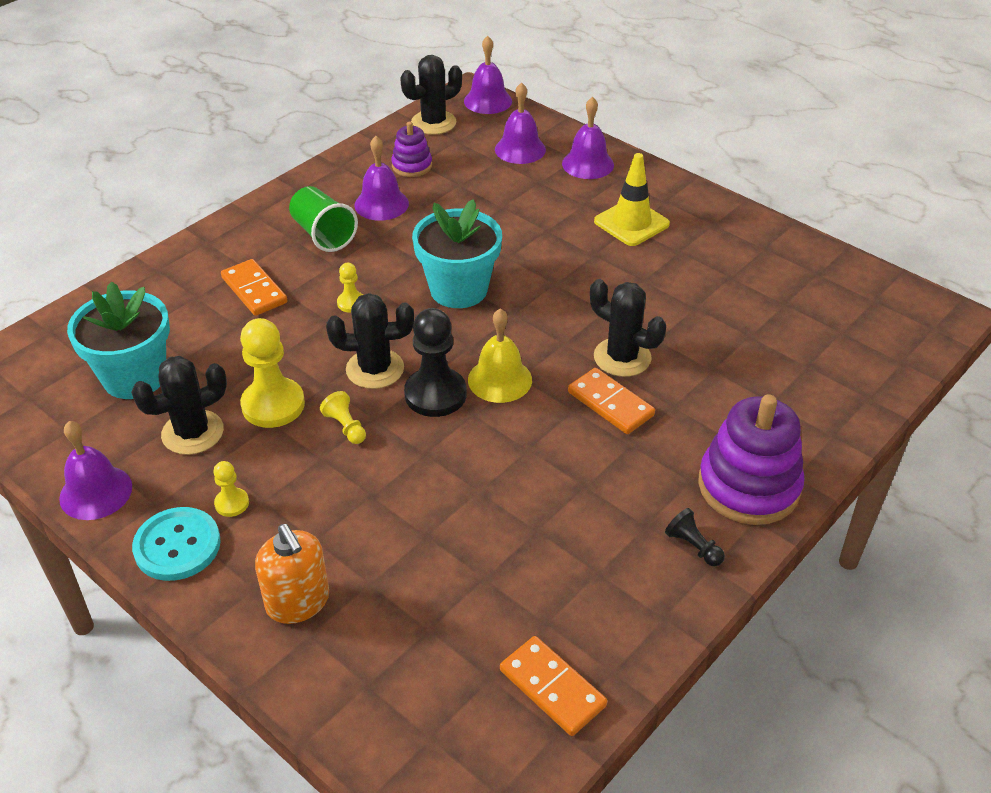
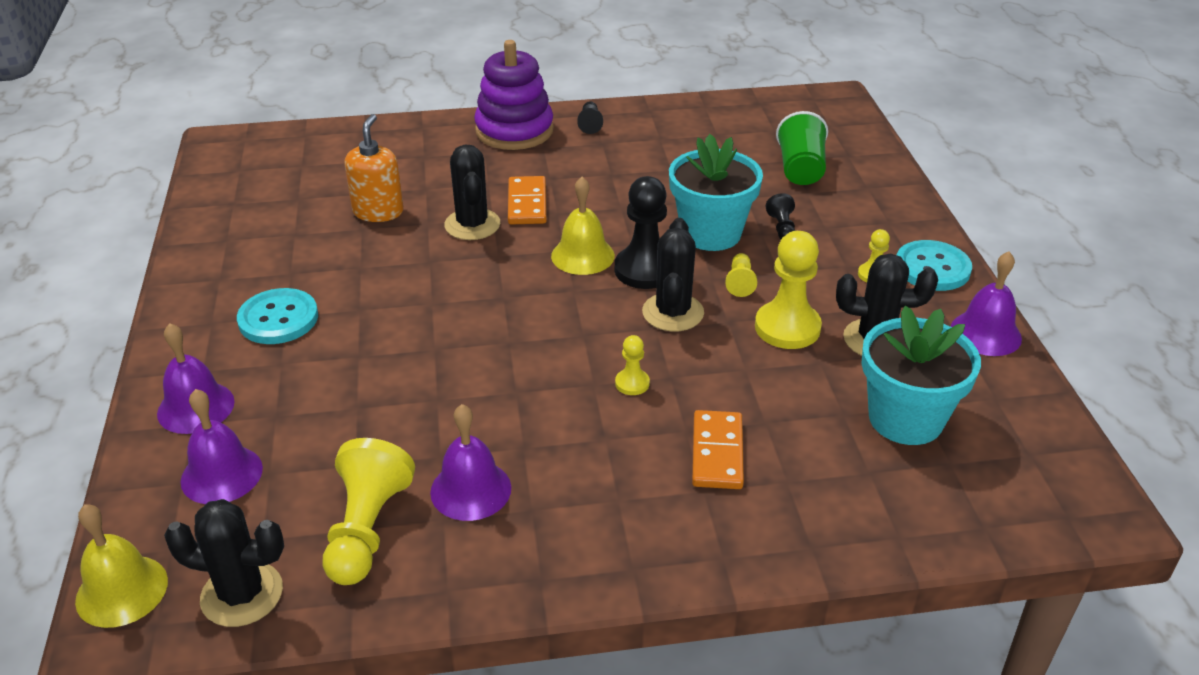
camera: 140 degrees left, 5 degrees down
orange soap dispenser [255,524,329,624] -> orange soap dispenser moved to [344,114,404,222]
green cup [289,186,358,252] -> green cup moved to [776,111,828,185]
black cactus [326,293,414,389] -> black cactus turned 60 degrees clockwise [642,218,704,331]
purple stacking toy [391,122,432,177] -> yellow pawn [323,438,415,585]
turquoise flower pot [412,199,502,308] -> turquoise flower pot moved to [669,134,763,251]
purple bell [464,36,512,114] -> yellow bell [75,504,168,628]
orange domino [500,636,607,736] -> none
yellow traffic cone [594,153,670,246] -> turquoise button [237,288,318,344]
none -> black pawn [766,193,795,239]

